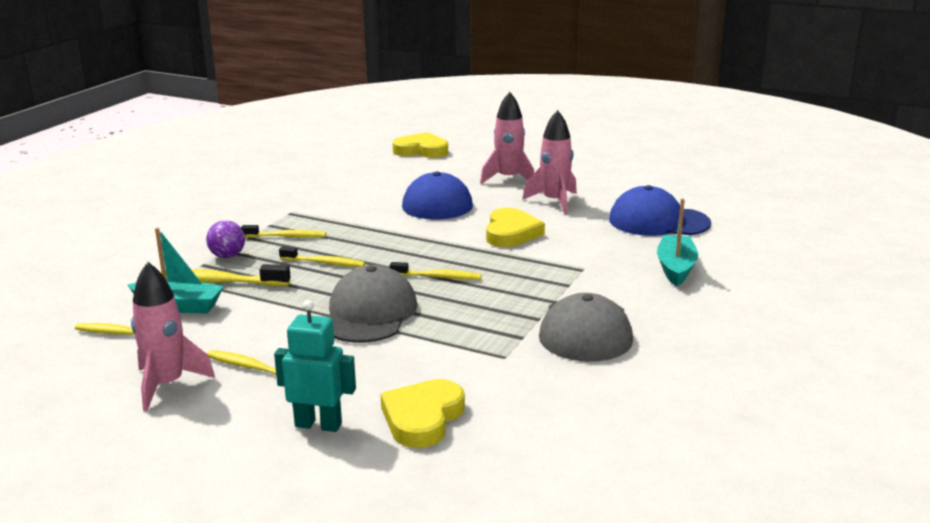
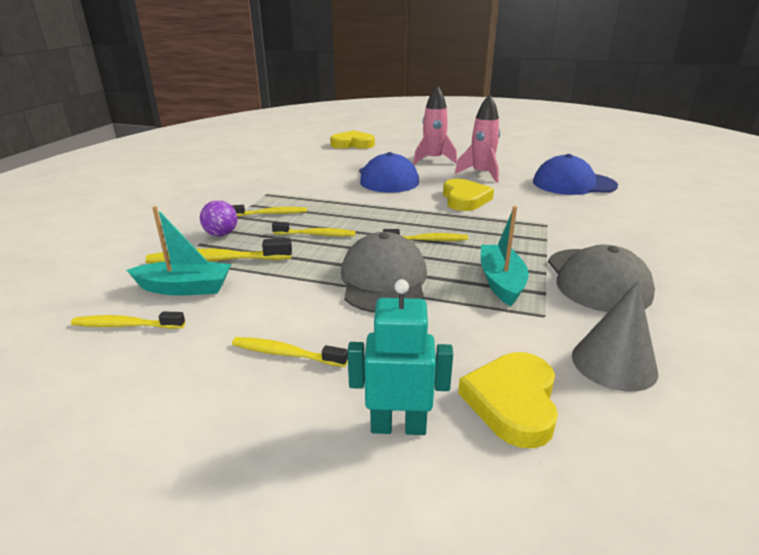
camera: 10 degrees left, 5 degrees up
pink rocket [131,262,215,412] -> none
turquoise boat [657,198,698,286] -> turquoise boat moved to [481,206,529,306]
none -> grey cone [572,281,658,392]

